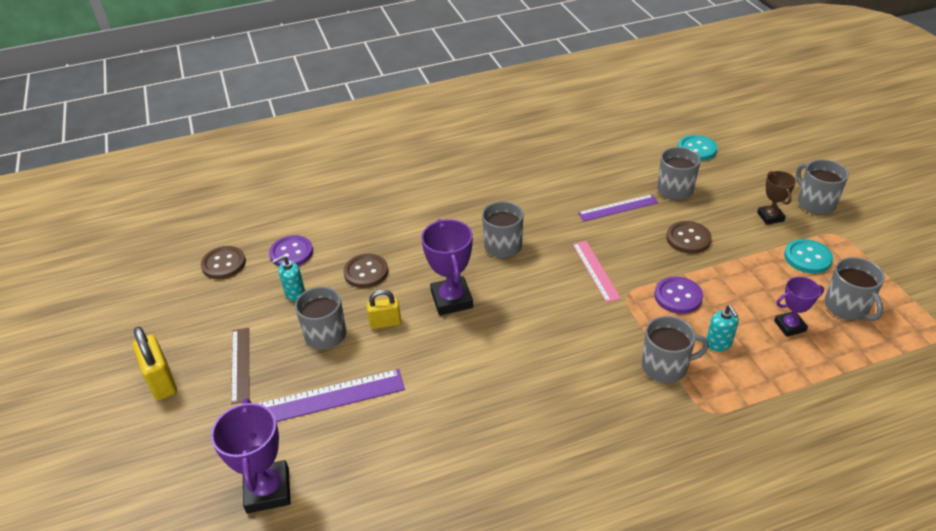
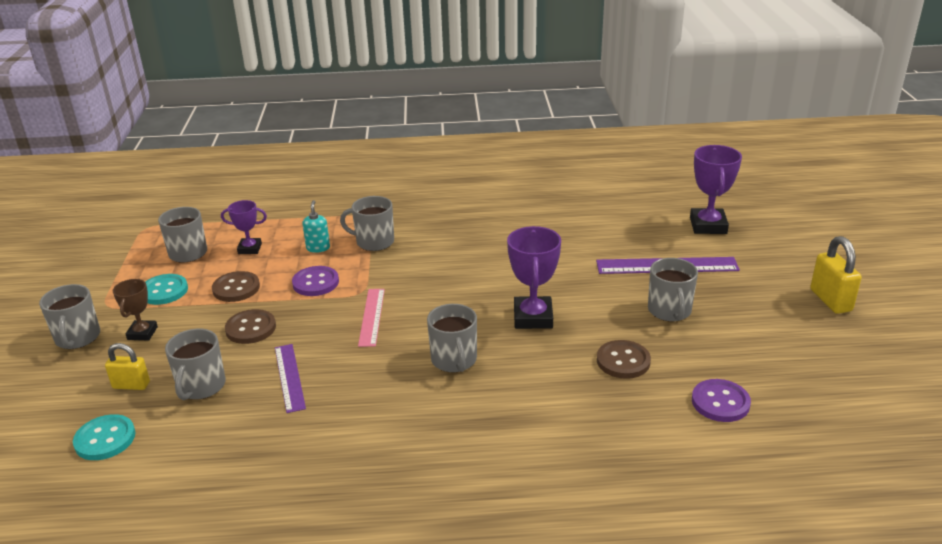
camera: 165 degrees left, 10 degrees down
brown button [201,246,246,279] -> brown button moved to [212,271,260,302]
brown ruler [231,327,249,404] -> none
turquoise soap dispenser [273,256,305,301] -> none
yellow padlock [367,289,401,329] -> yellow padlock moved to [105,343,150,390]
purple ruler [578,194,659,221] -> purple ruler turned 75 degrees clockwise [275,344,306,413]

